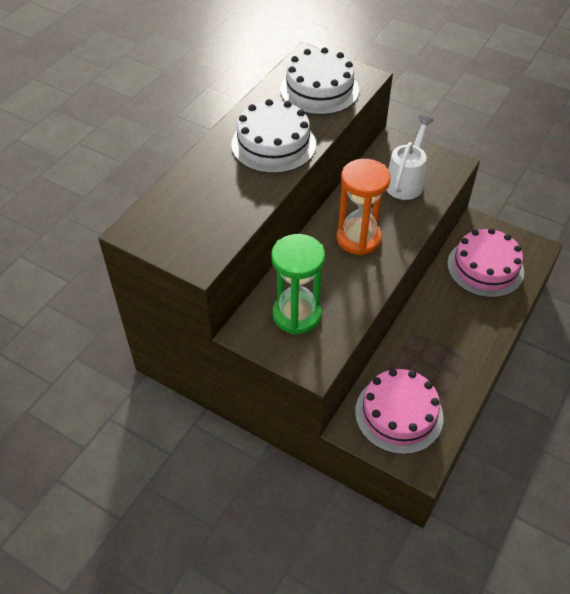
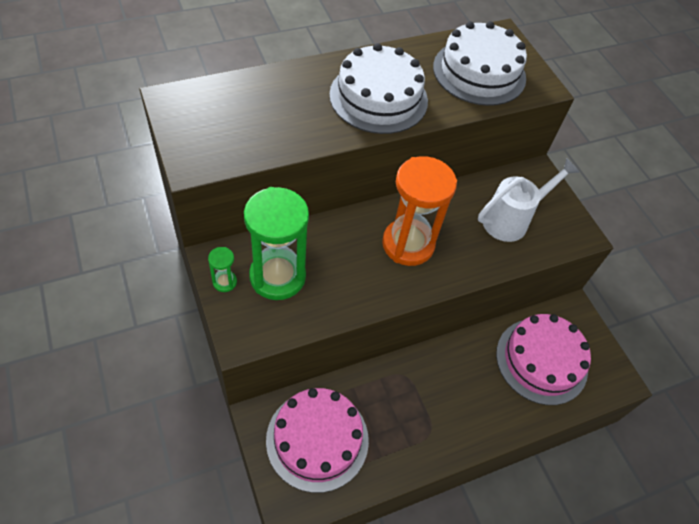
camera: 30 degrees right, 5 degrees up
none -> green hourglass [208,247,237,292]

